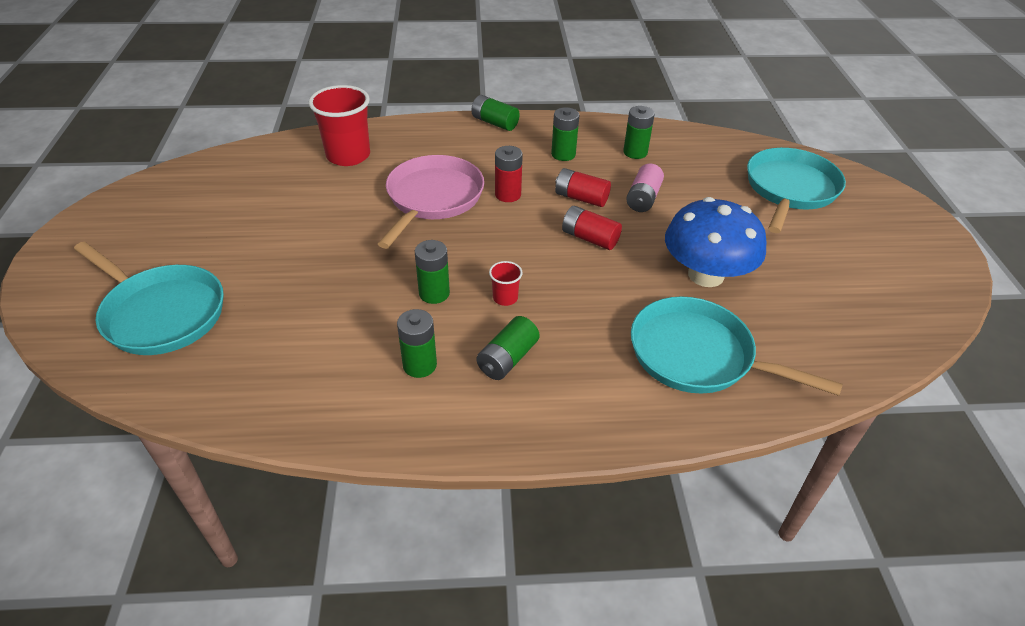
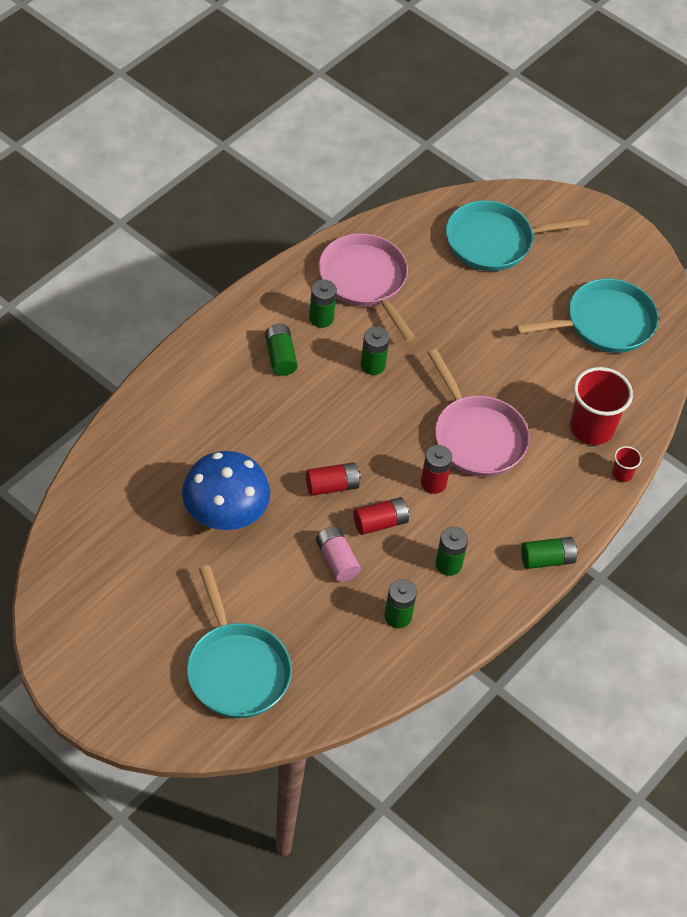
camera: 130 degrees right, 10 degrees up
red cup [489,261,523,306] -> red cup moved to [612,446,642,482]
turquoise pan [631,297,843,396] -> turquoise pan moved to [516,278,659,353]
none -> pink pan [319,233,415,342]

